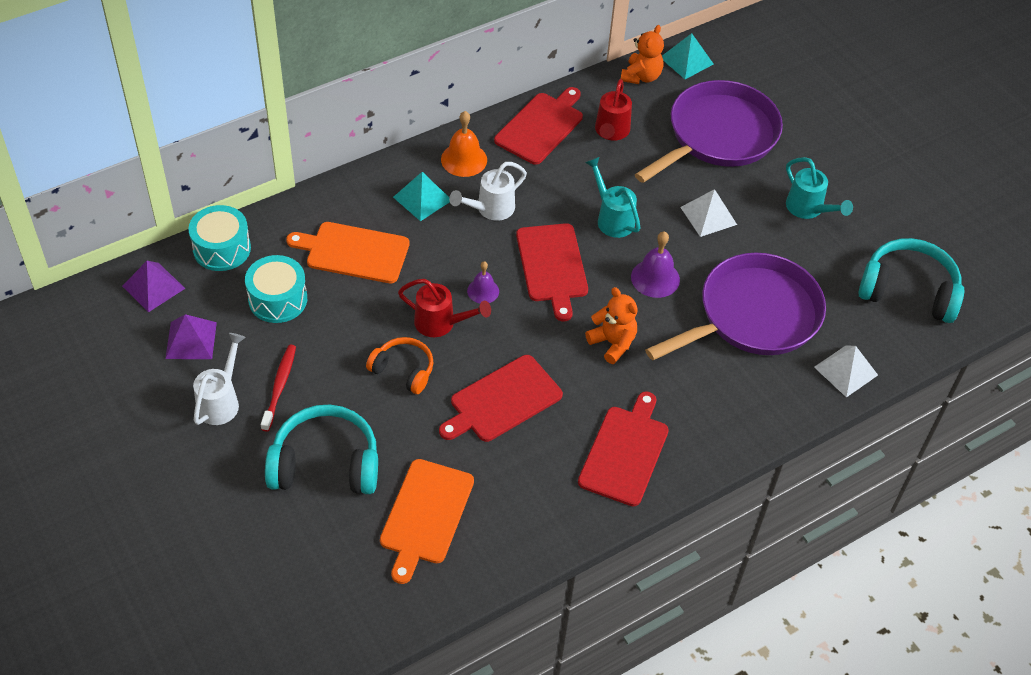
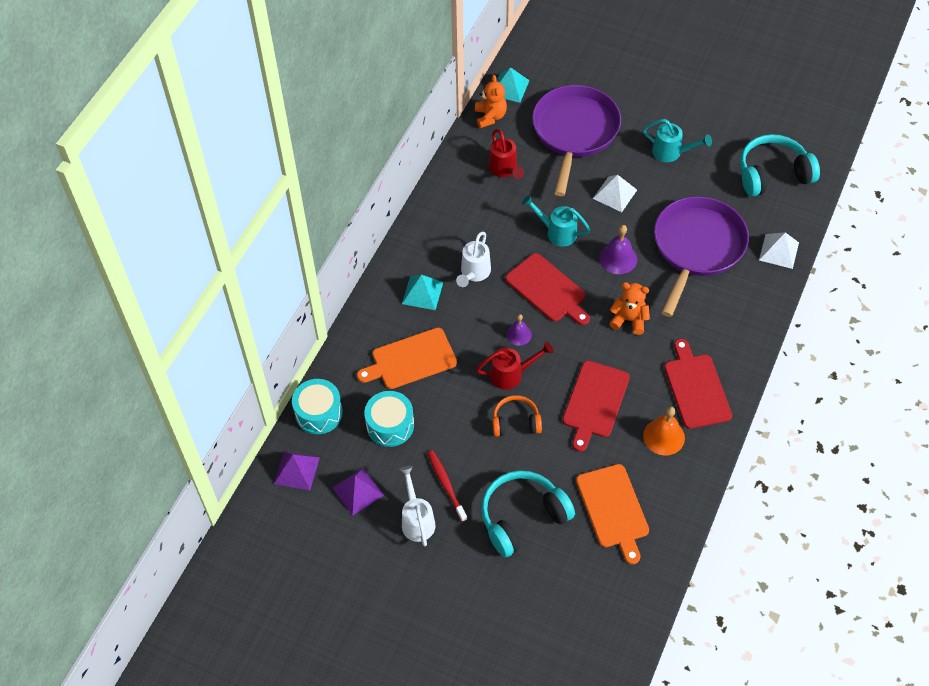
camera: 30 degrees left, 5 degrees up
orange bell [441,111,487,177] -> orange bell moved to [643,406,685,455]
red cutting board [494,87,583,165] -> none

